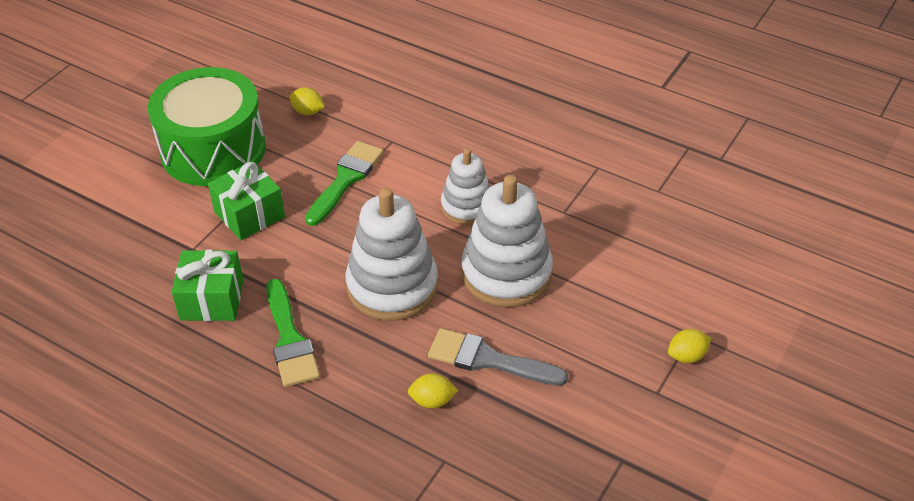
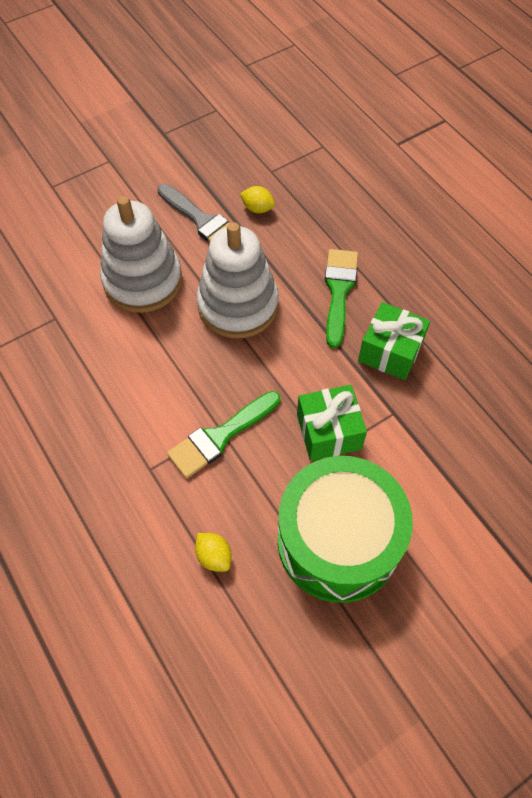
camera: 155 degrees left, 15 degrees up
white stacking toy [441,148,490,225] -> none
yellow lemon [668,329,711,363] -> none

